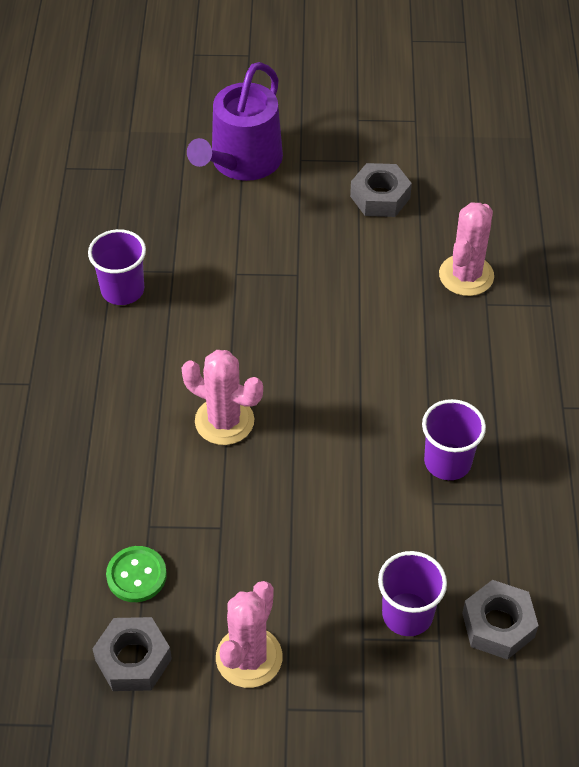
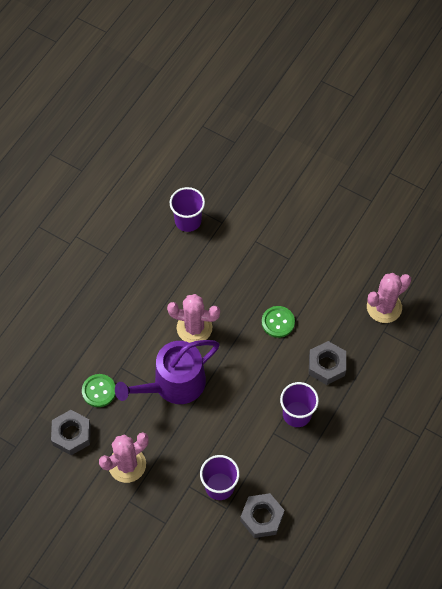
camera: 30 degrees right, 10 degrees up
pink cactus [182,350,263,445] -> pink cactus turned 45 degrees counterclockwise [167,294,220,343]
purple watering can [187,62,283,181] -> purple watering can moved to [115,340,219,404]
grey nut [350,163,412,217] -> grey nut moved to [309,341,346,385]
none -> green button [262,306,295,338]

